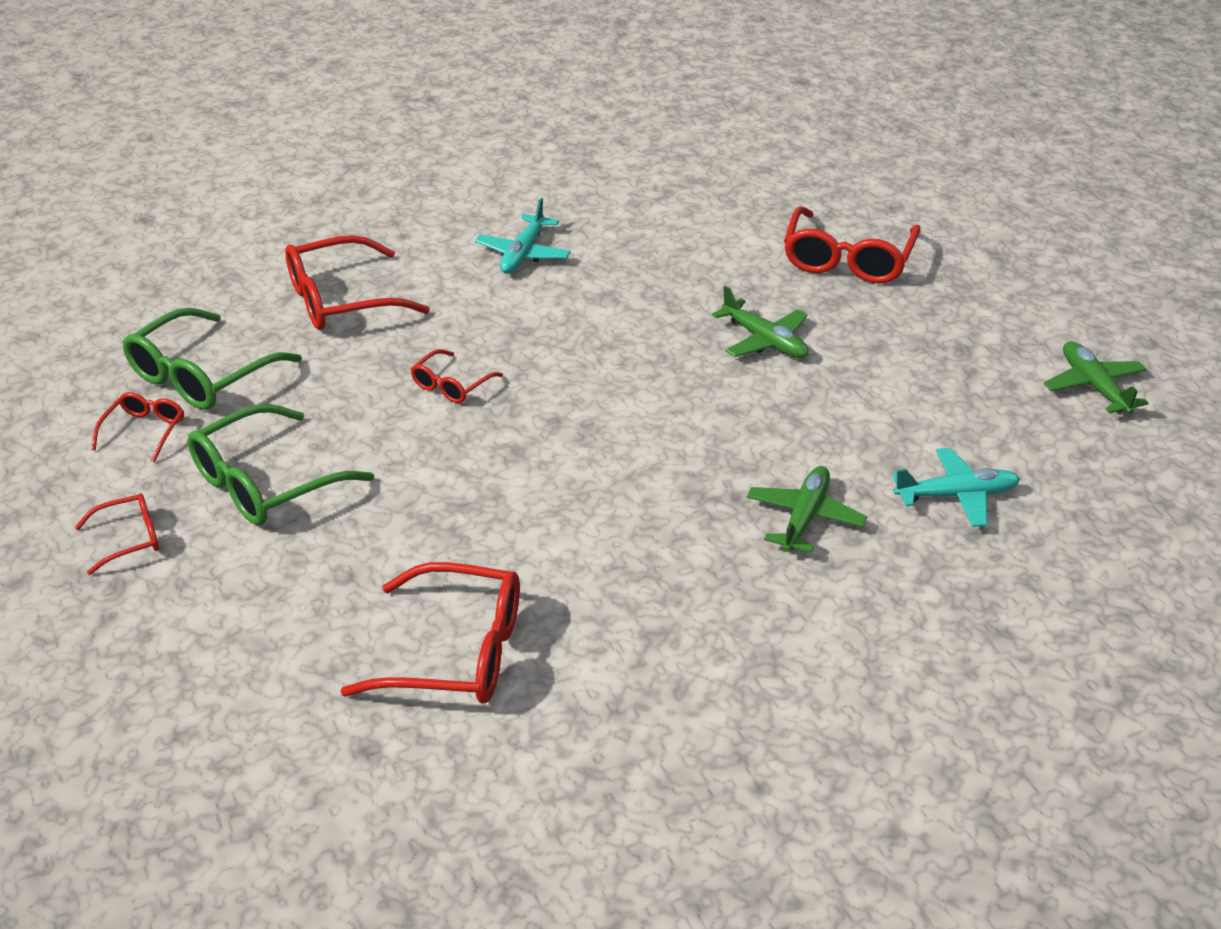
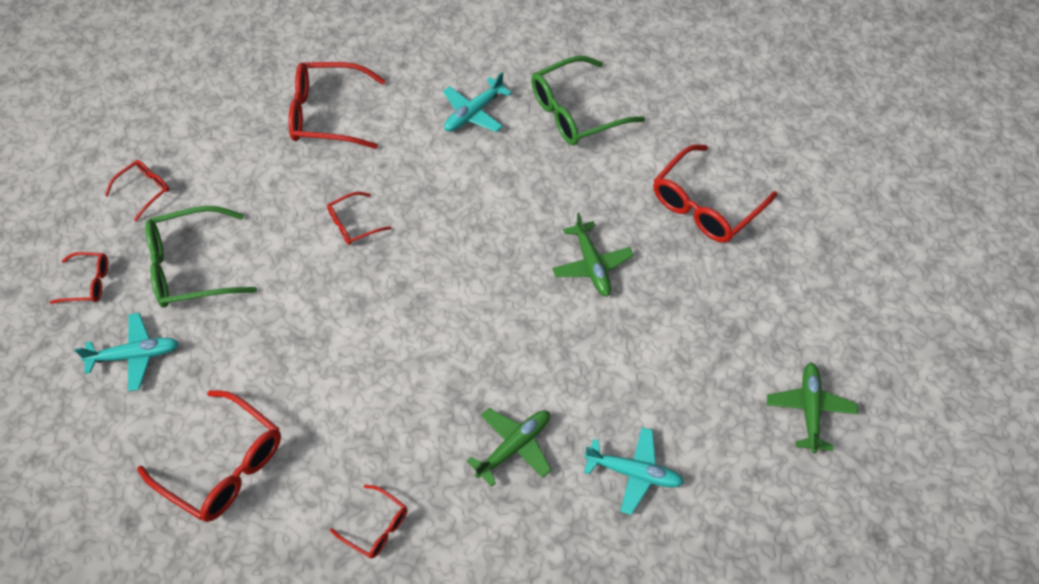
camera: 25 degrees right, 20 degrees up
green glasses [122,308,302,410] -> green glasses moved to [531,56,645,146]
none -> turquoise plane [74,313,179,391]
none -> red glasses [330,485,407,559]

